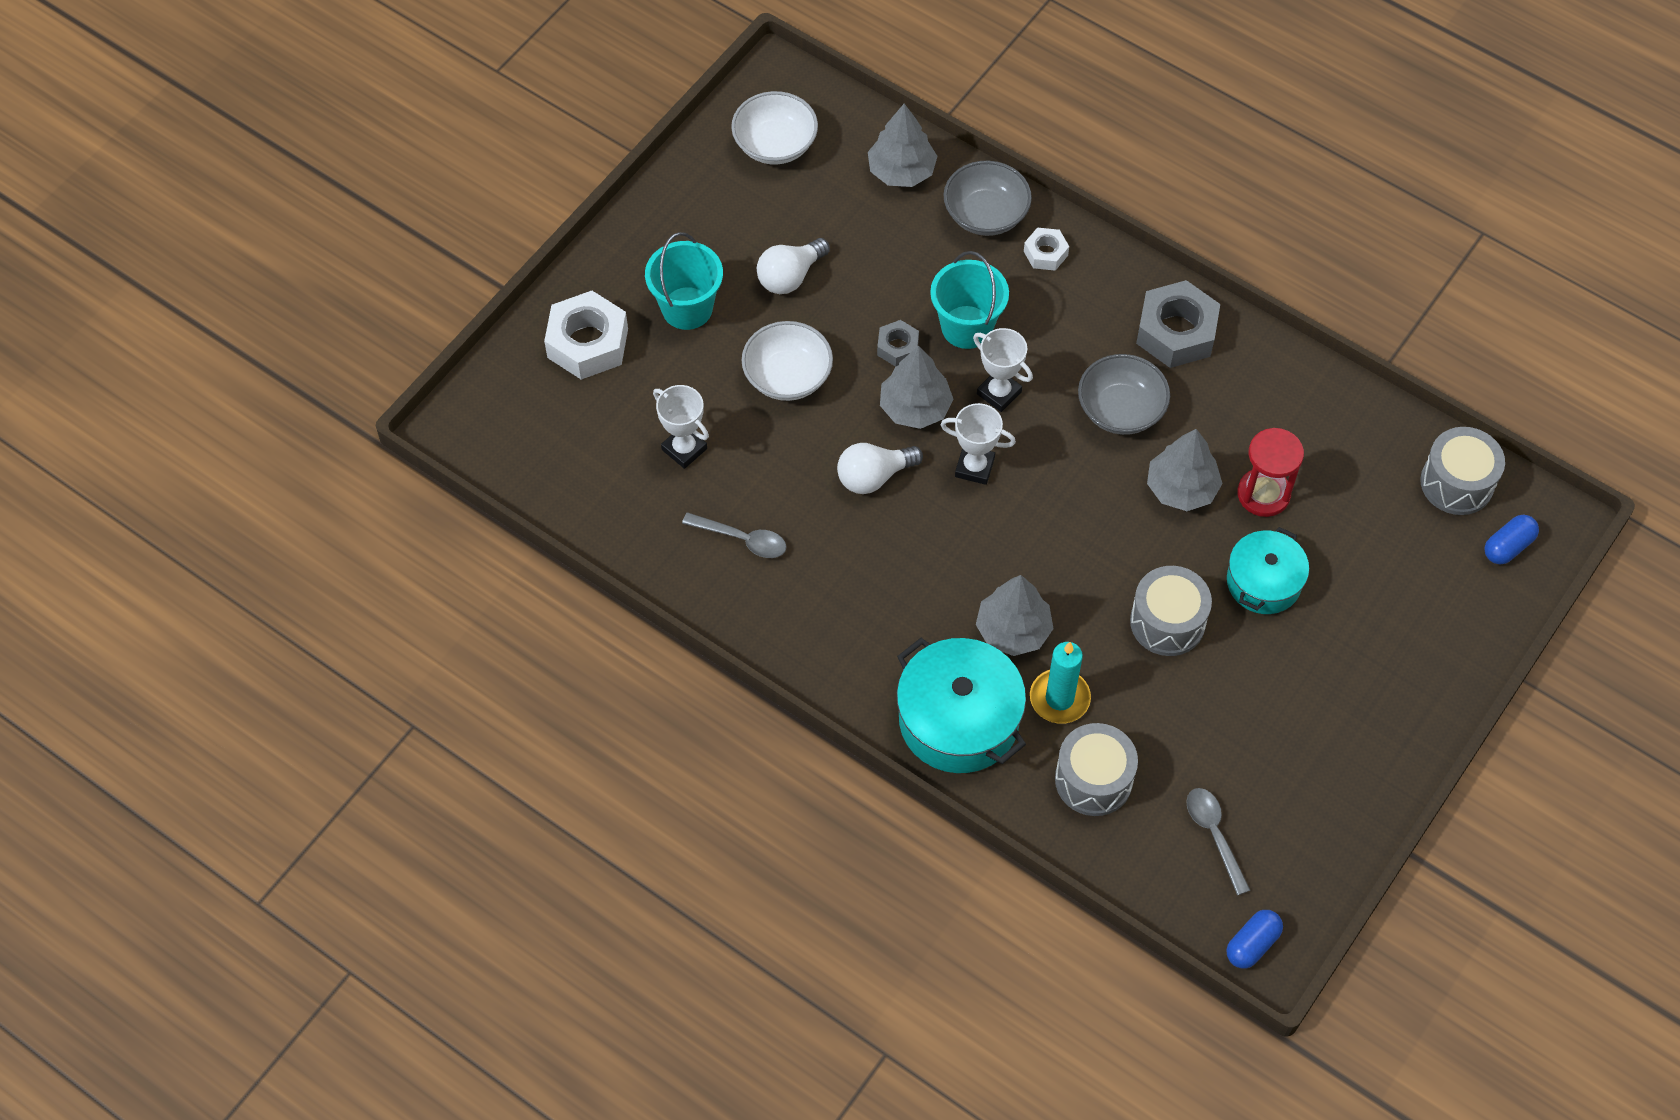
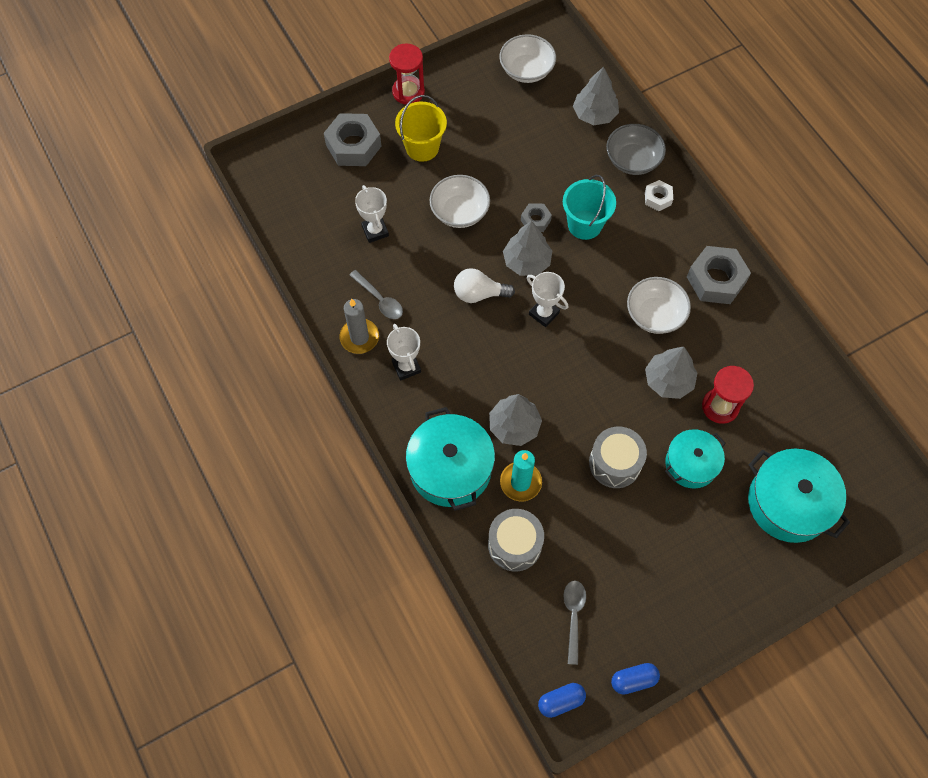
camera: 25 degrees right, 5 degrees up
white nut [544,291,628,380] -> grey nut [324,113,381,166]
turquoise bucket [645,232,723,330] -> yellow bucket [395,95,447,162]
white light bulb [757,238,830,294] -> none
white trophy [973,328,1033,412] -> white trophy moved to [387,324,421,381]
grey bowl [1078,354,1170,435] -> white bowl [627,277,691,334]
grey drum [1420,427,1505,515] -> none
blue capsule [1484,515,1539,564] -> blue capsule moved to [611,663,660,695]
none -> grey candle [339,298,379,354]
none -> red hourglass [389,43,425,105]
none -> turquoise pot [748,449,850,543]

